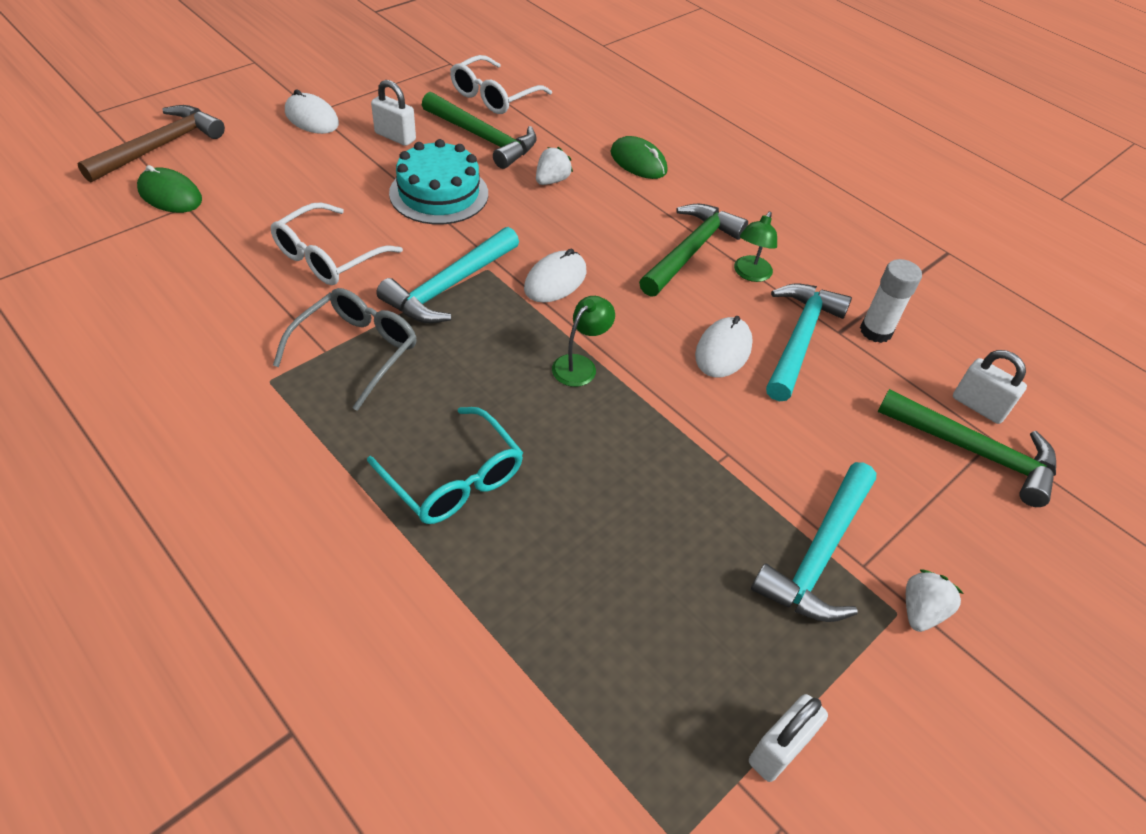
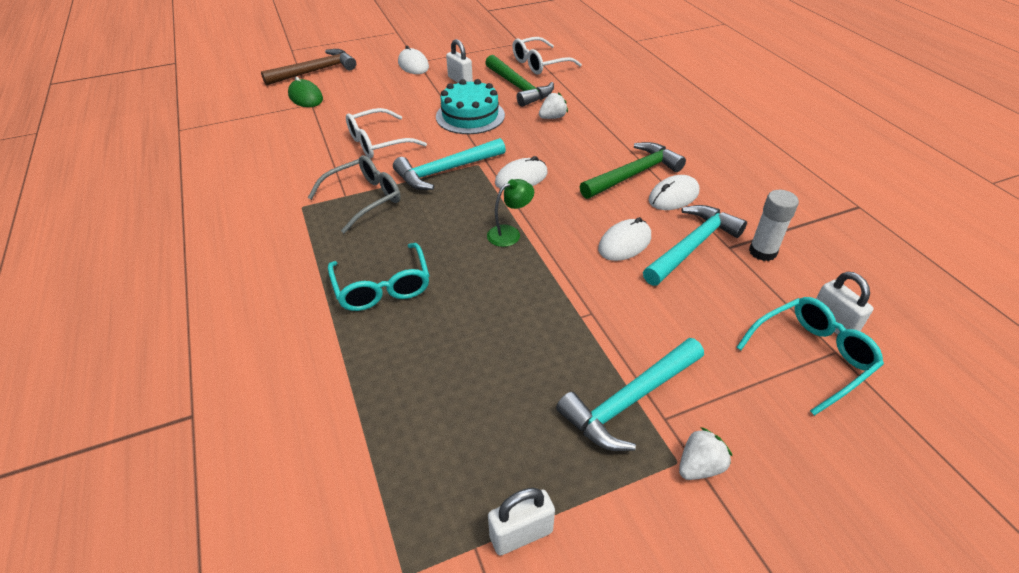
camera: 25 degrees right, 5 degrees down
green mouse [611,136,667,179] -> none
green lamp [734,212,777,282] -> white mouse [649,175,700,210]
green hammer [877,389,1056,507] -> turquoise glasses [736,297,884,416]

